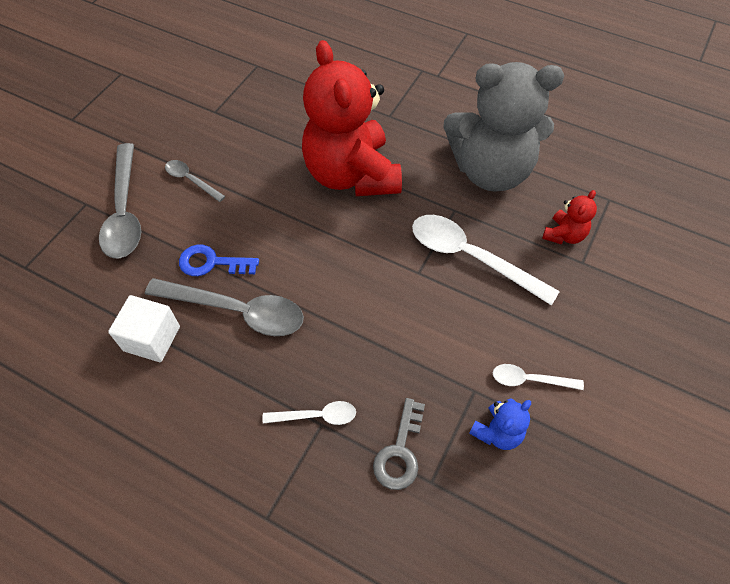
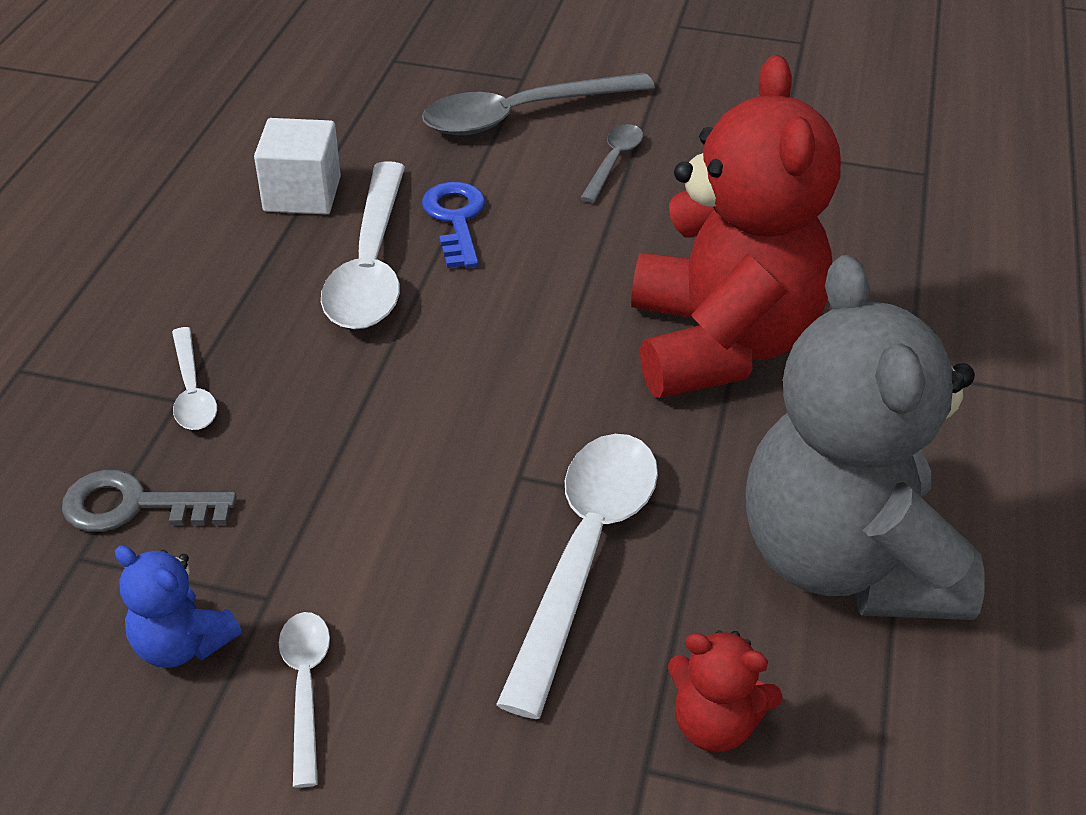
camera: 75 degrees right, 15 degrees down
grey spoon [145,278,304,336] -> white spoon [321,161,405,329]
red teddy bear [302,40,402,196] -> red teddy bear turned 120 degrees clockwise [631,55,841,398]

